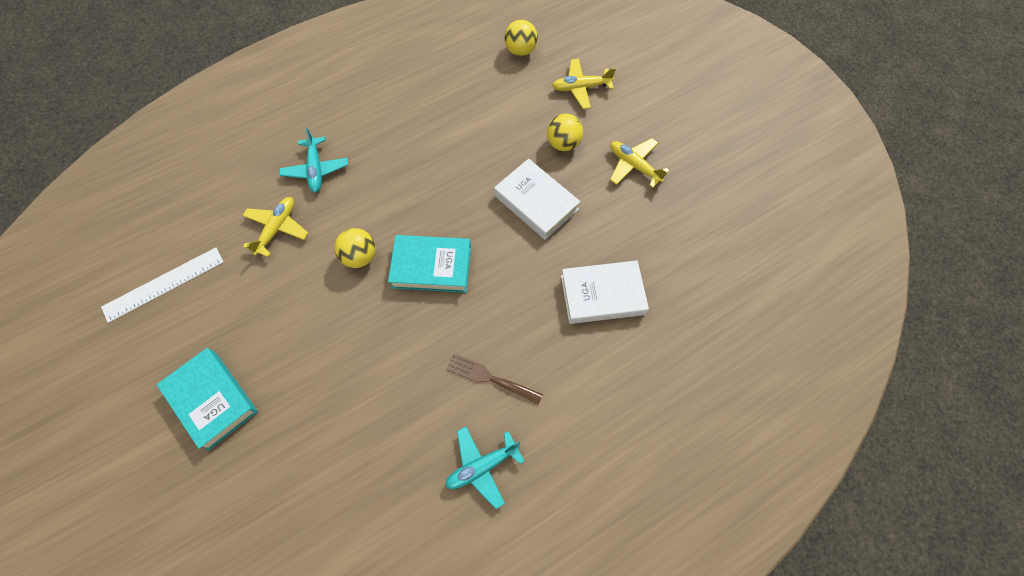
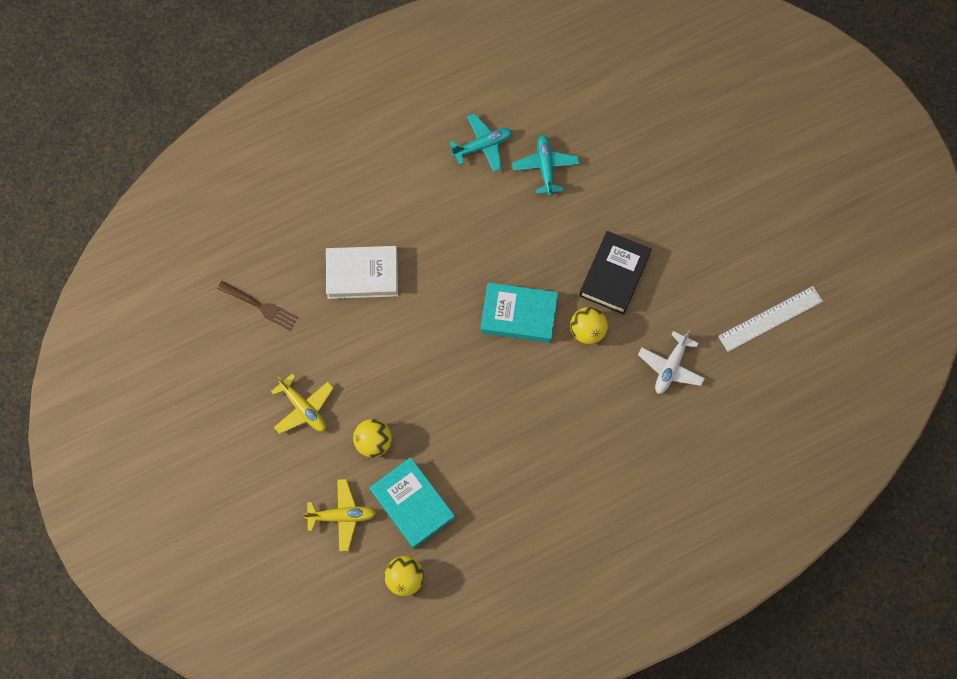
camera: 175 degrees left, 5 degrees up
turquoise book [157,348,258,451] -> turquoise book moved to [370,457,455,549]
yellow plane [242,197,308,257] -> white plane [638,330,705,394]
turquoise plane [279,128,348,192] -> turquoise plane moved to [512,135,580,196]
brown fork [447,353,543,405] -> brown fork moved to [217,281,298,330]
white book [494,159,580,240] -> none
none -> black book [579,231,652,315]

